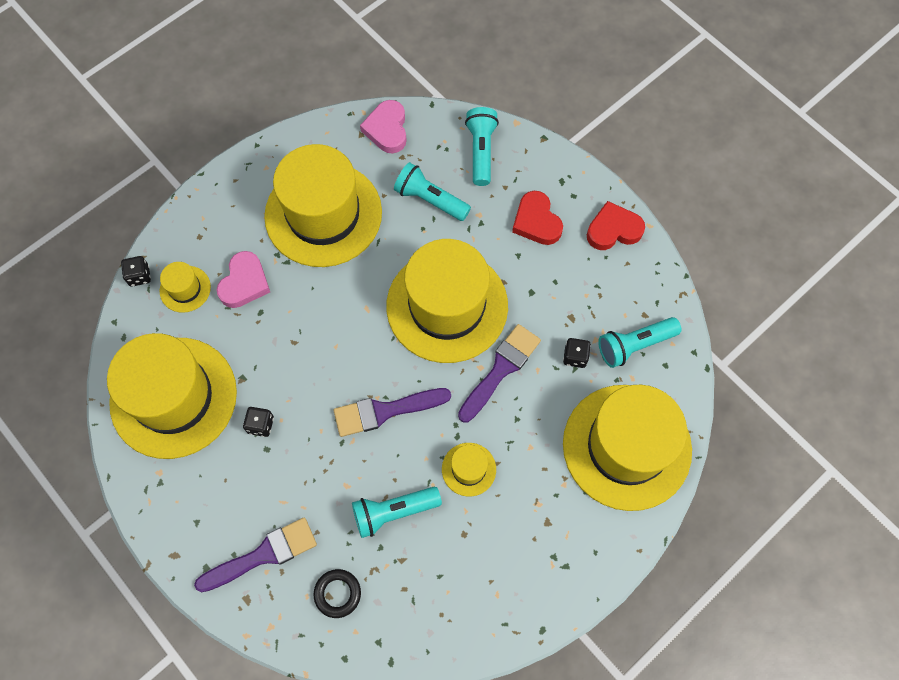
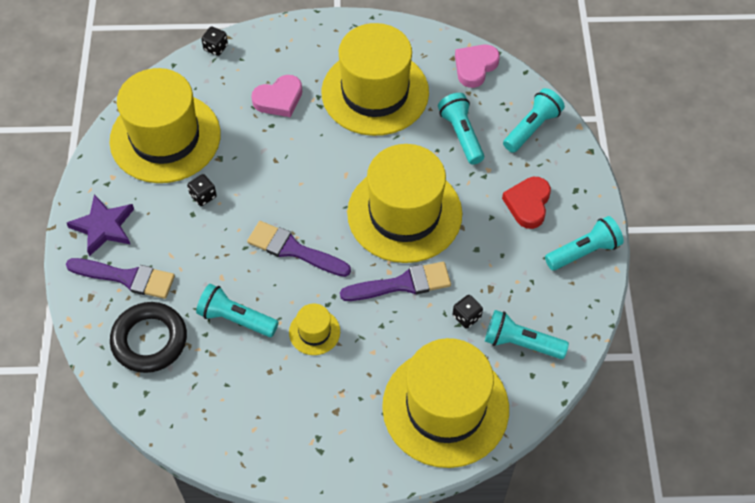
camera: 40 degrees right, 10 degrees down
yellow hat [160,262,211,313] -> none
black ring [314,569,361,618] -> black ring [110,302,187,373], size x1.79
red heart [587,201,645,250] -> turquoise flashlight [545,216,624,270]
none -> purple star [67,194,134,256]

